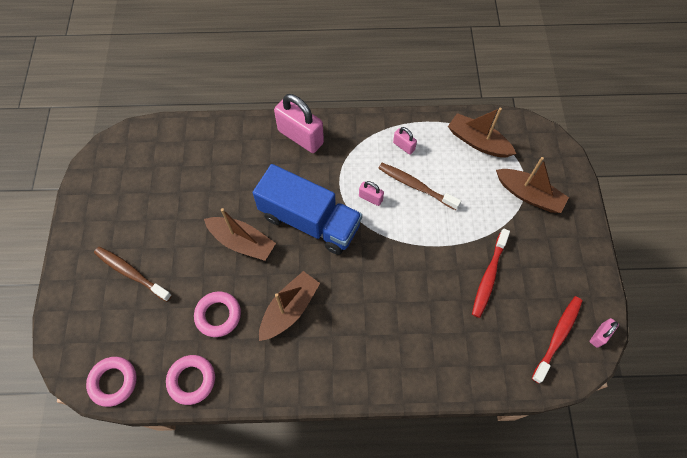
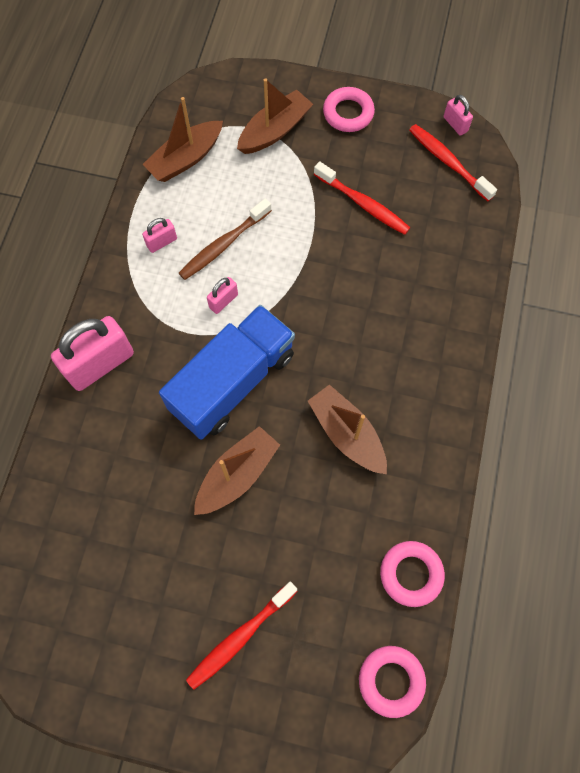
camera: 75 degrees left, 5 degrees up
brown toothbrush [94,247,172,302] -> red toothbrush [186,582,297,690]
pink ring [194,291,241,337] -> pink ring moved to [323,87,375,132]

